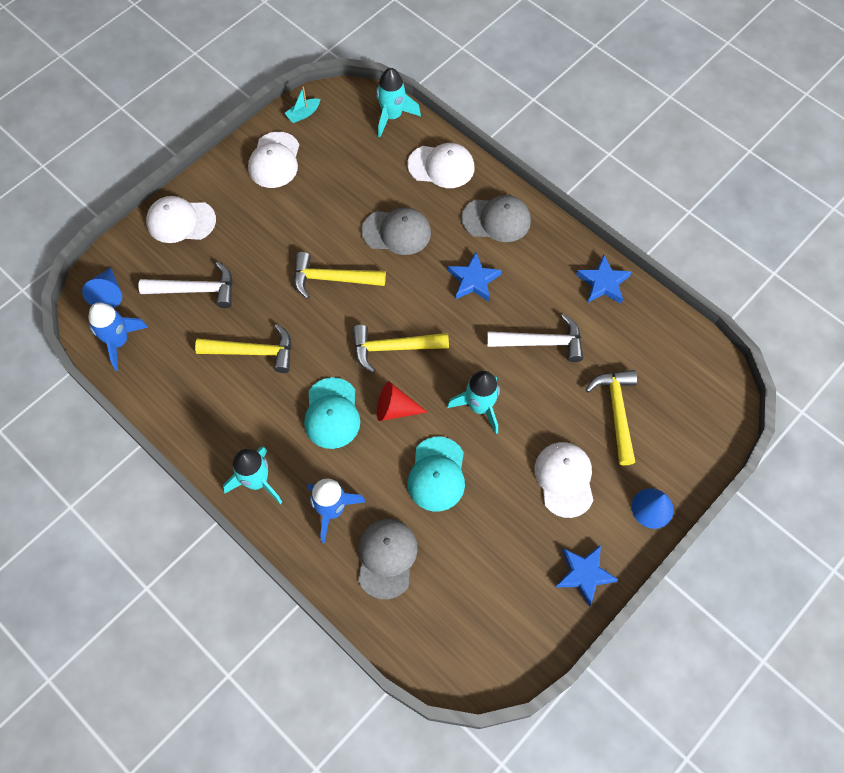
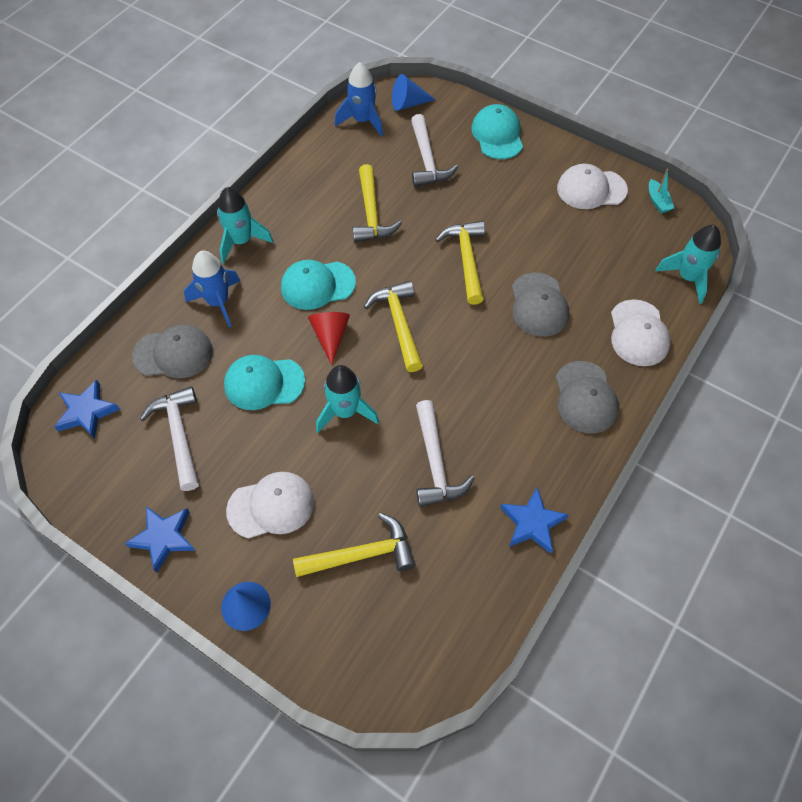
camera: 80 degrees right, 5 degrees down
white cap [146,196,216,243] -> turquoise cap [471,104,523,159]
turquoise boat [285,87,321,123] -> turquoise boat turned 150 degrees counterclockwise [649,169,674,213]
blue star [448,252,502,301] -> blue star moved to [54,379,120,439]
none -> white hammer [140,386,199,491]

